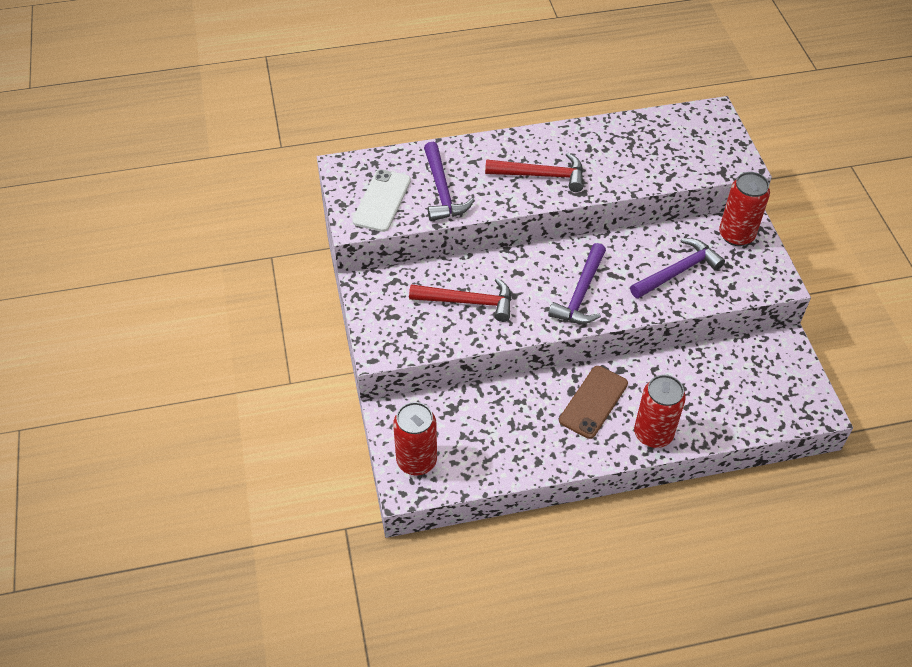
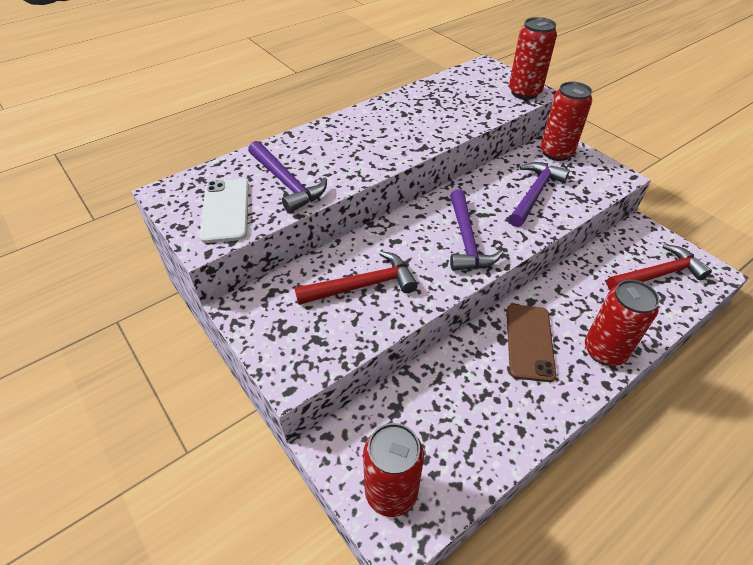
camera: 25 degrees left, 5 degrees down
red hammer [485,153,583,192] -> red hammer moved to [607,244,712,290]
none -> red can [509,17,557,100]

